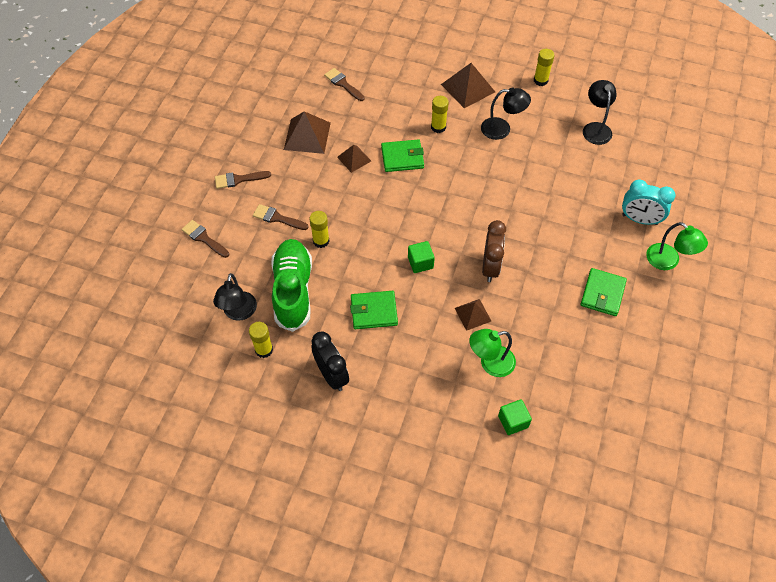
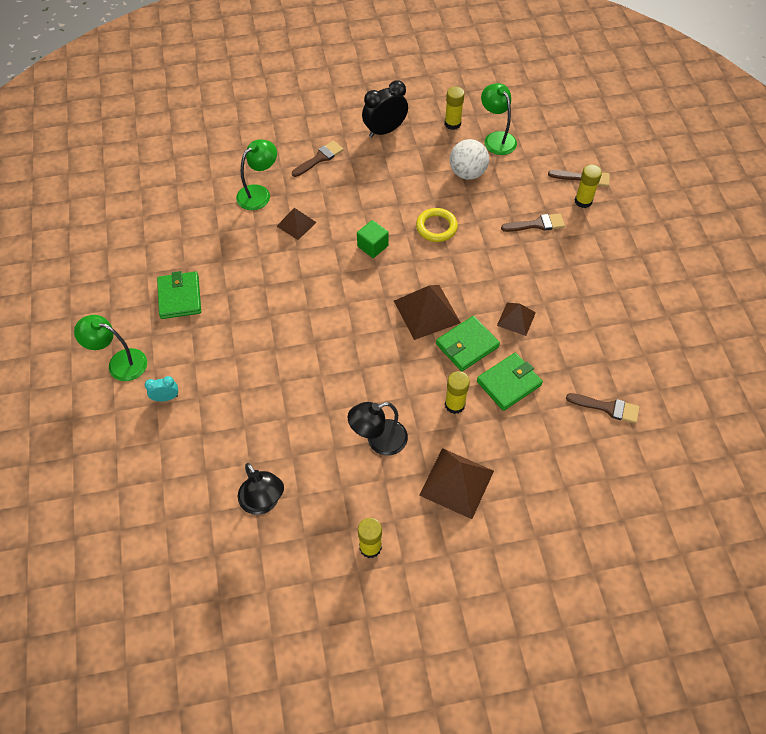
camera: 150 degrees right, 0 degrees up
black lamp [213,273,257,321] -> green lamp [481,83,517,155]
brown brush [215,171,271,189] -> brown brush moved to [292,140,344,177]
green shoe [271,239,312,332] -> white ball [450,139,489,180]
brown pyramid [284,111,331,154] -> brown pyramid moved to [394,285,461,340]
yellow glue stick [309,211,330,248] -> yellow glue stick moved to [575,165,602,208]
black clock [311,332,349,391] -> black clock turned 120 degrees clockwise [362,80,408,138]
green wallet [350,291,398,329] -> green wallet moved to [477,353,543,411]
brown clock [482,220,506,282] -> none
green cube [498,399,532,435] -> none
turquoise clock [622,180,676,225] -> turquoise clock [145,376,178,401], size x0.53
none -> yellow ring [416,208,458,242]

